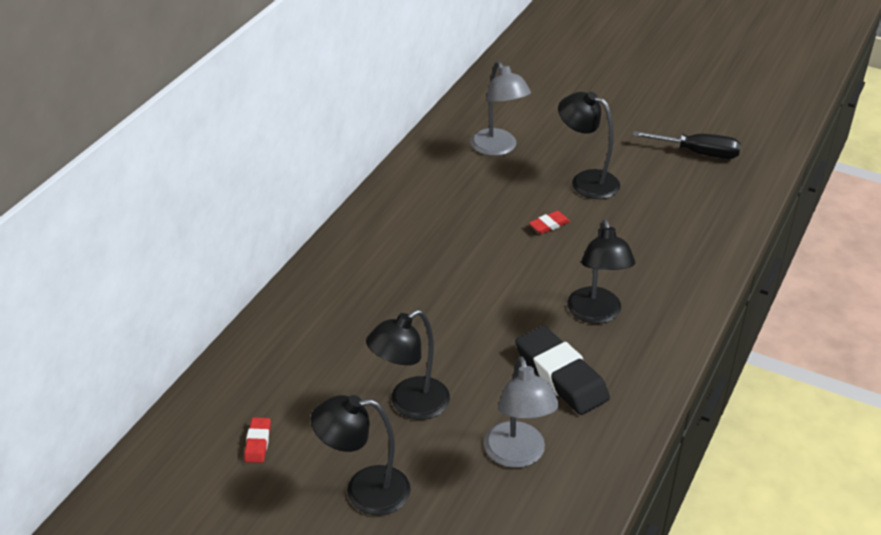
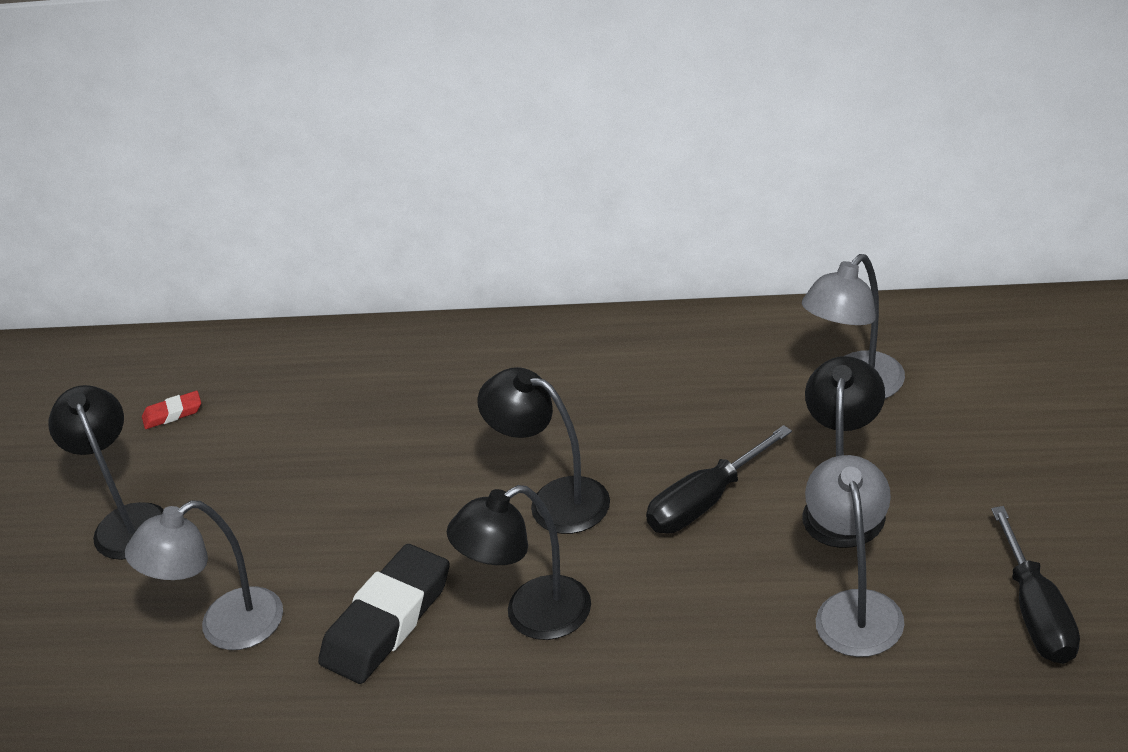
camera: 75 degrees right, 0 degrees up
black lamp [366,309,450,420] -> black lamp moved to [478,367,610,534]
red eraser [529,211,570,234] -> black screwdriver [646,425,792,533]
none -> grey lamp [805,455,905,657]

